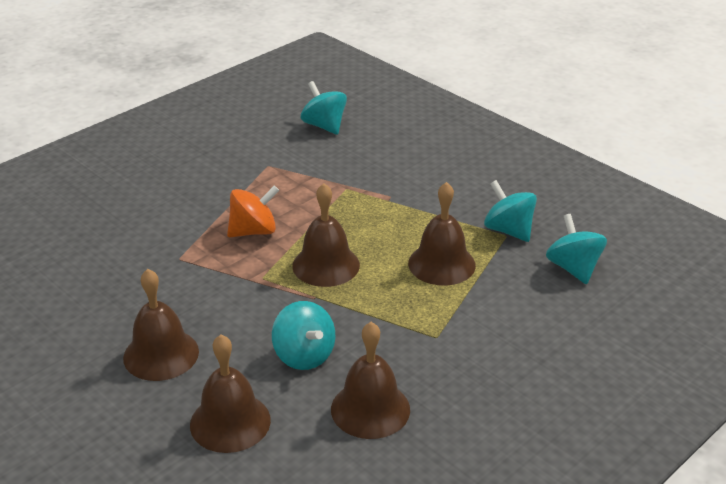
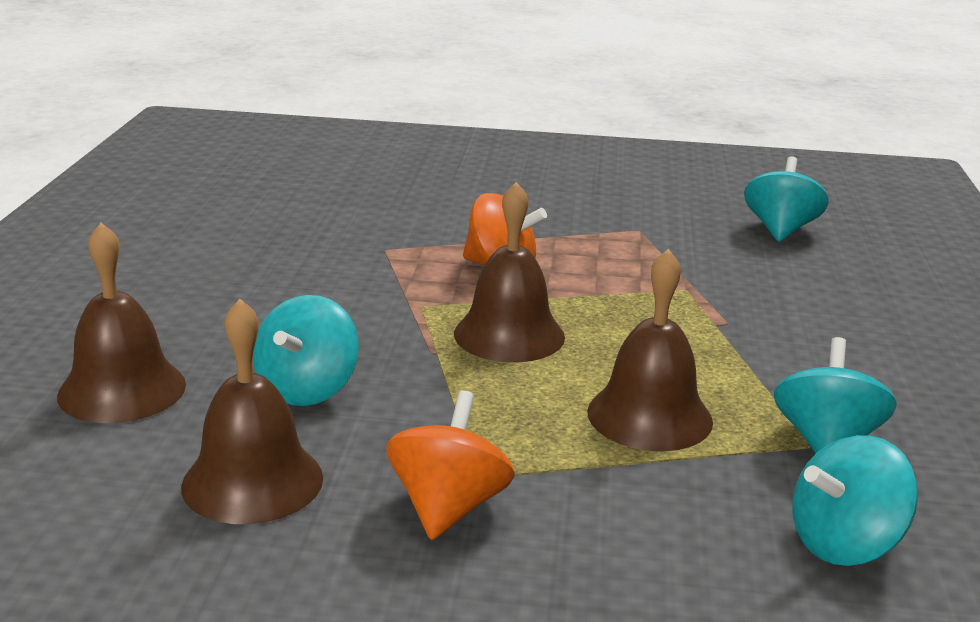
camera: 50 degrees right, 10 degrees down
brown bell [123,269,199,381] -> none
turquoise spinning top [546,214,607,284] -> turquoise spinning top turned 150 degrees counterclockwise [792,435,918,566]
none -> orange spinning top [386,390,515,540]

